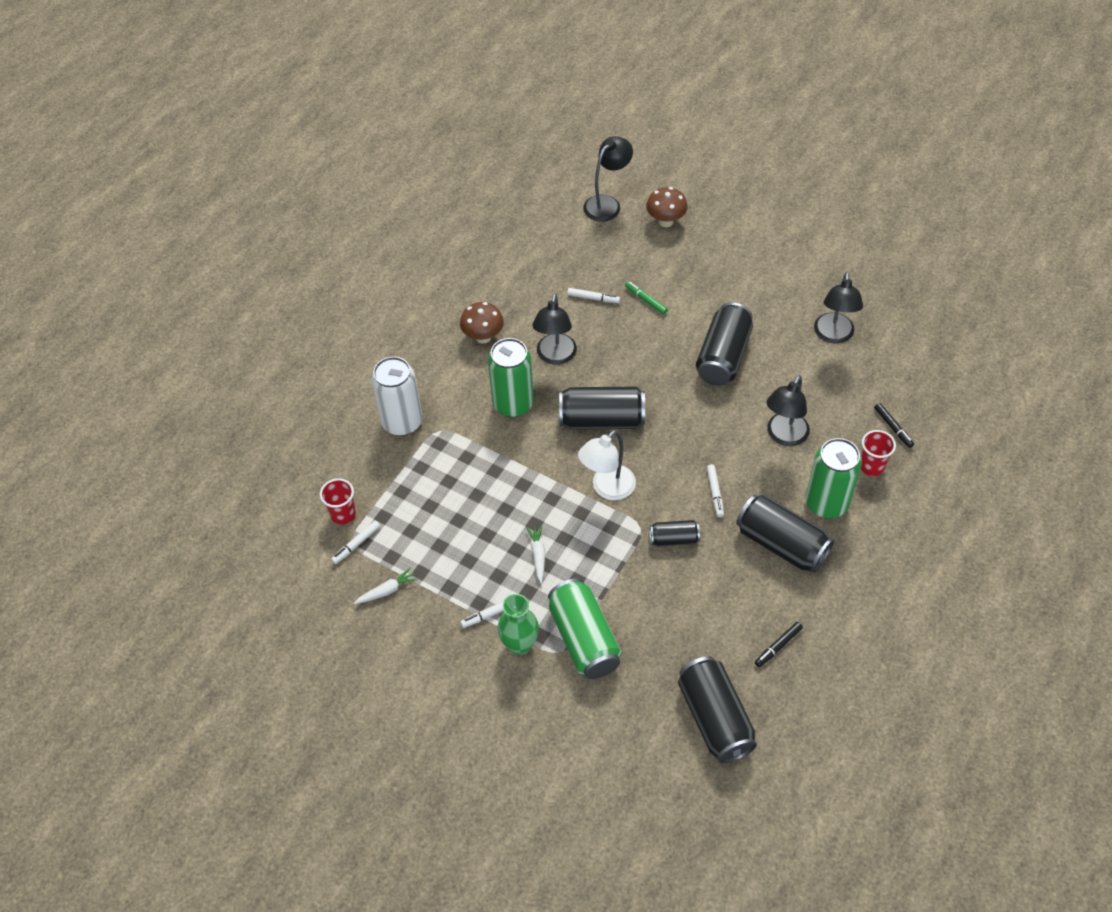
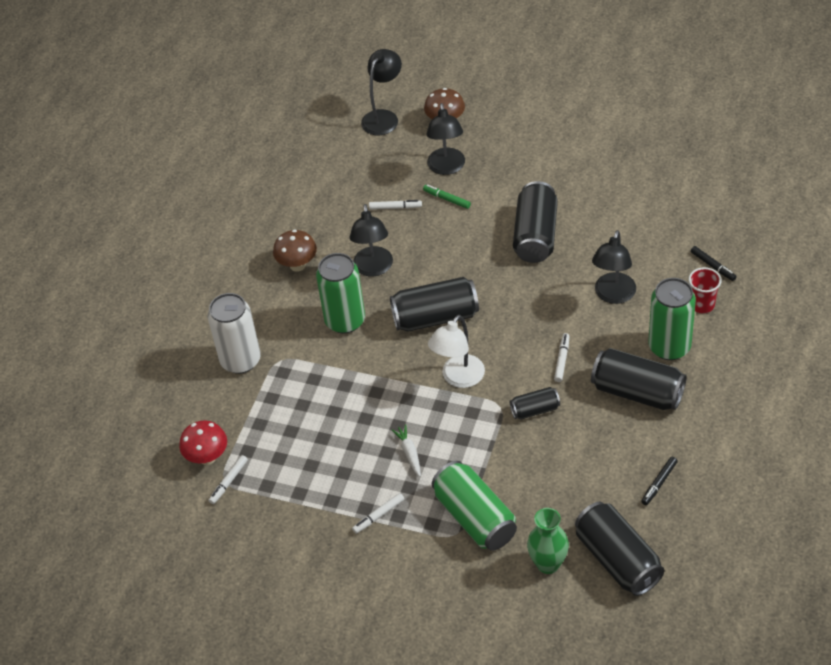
camera: 10 degrees left, 5 degrees down
red cup [320,478,356,525] -> red mushroom [179,420,227,465]
white carrot [354,568,418,604] -> none
green vase [497,594,539,655] -> green vase moved to [527,508,569,574]
white marker [707,464,724,517] -> white marker turned 150 degrees counterclockwise [554,333,569,382]
black lamp [814,272,863,343] -> black lamp moved to [426,103,465,175]

